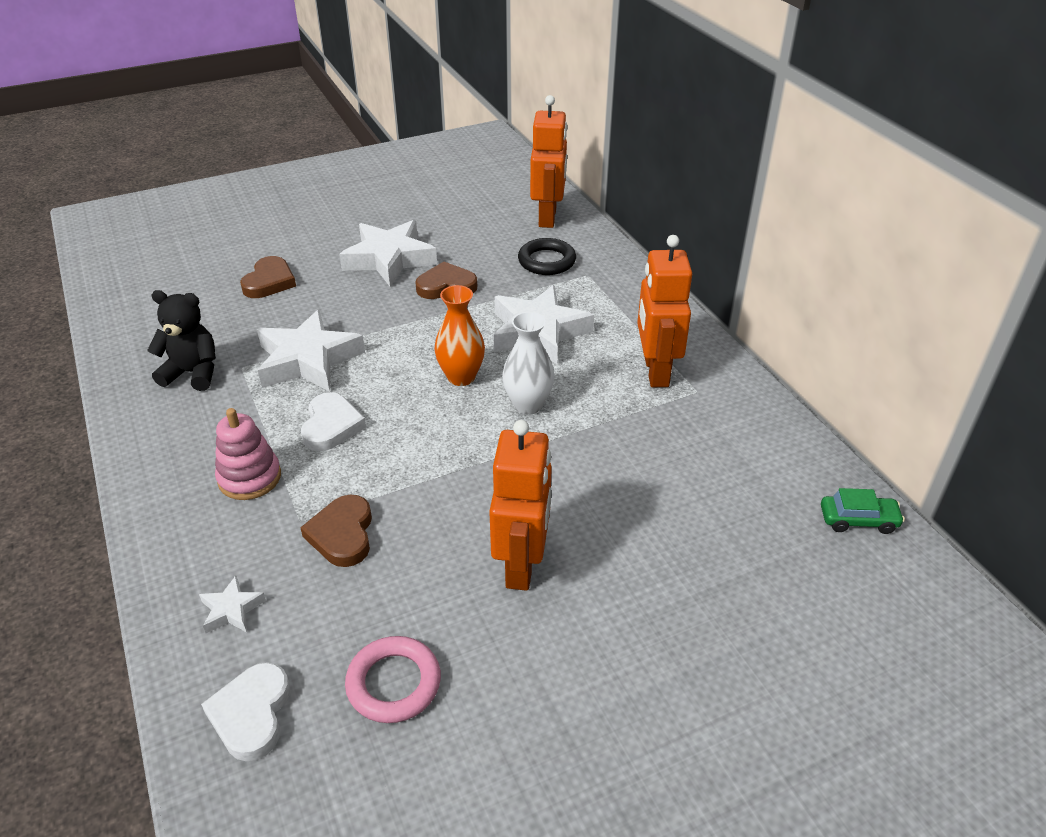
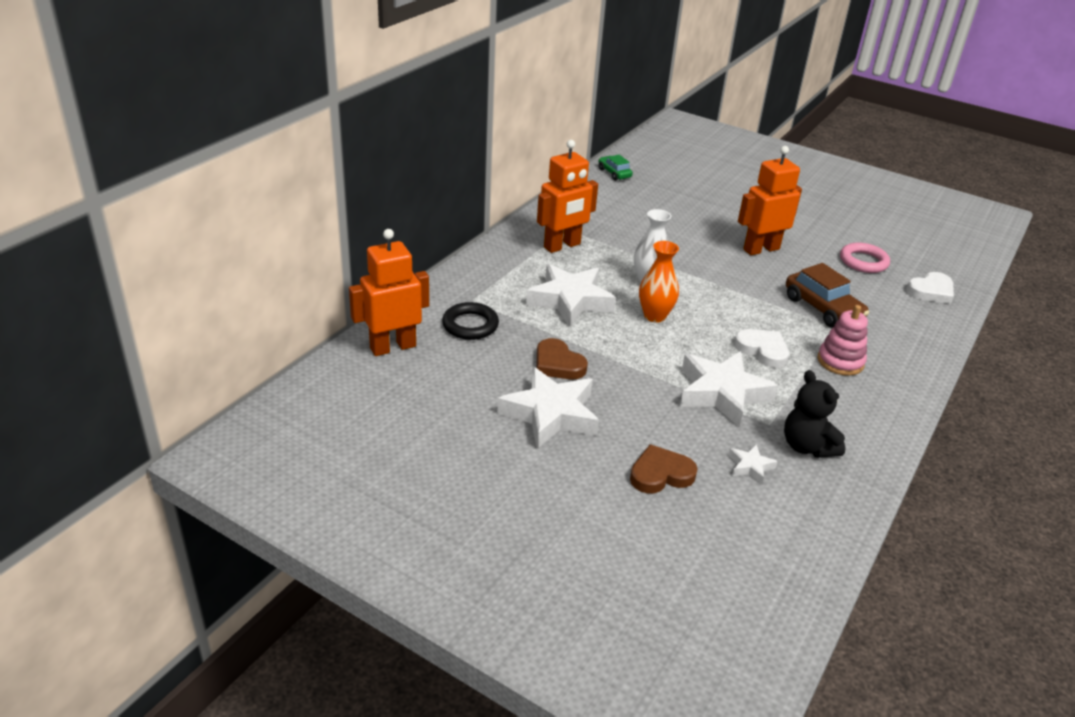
camera: 125 degrees left, 5 degrees down
white star [199,576,266,633] -> white star moved to [728,444,778,484]
brown heart [300,495,372,567] -> brown car [786,263,869,328]
white heart [301,392,366,451] -> white heart turned 75 degrees clockwise [734,329,789,368]

